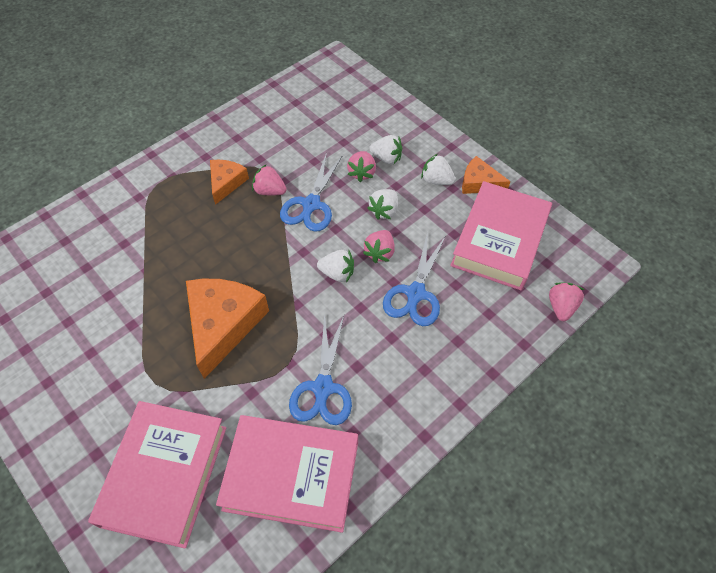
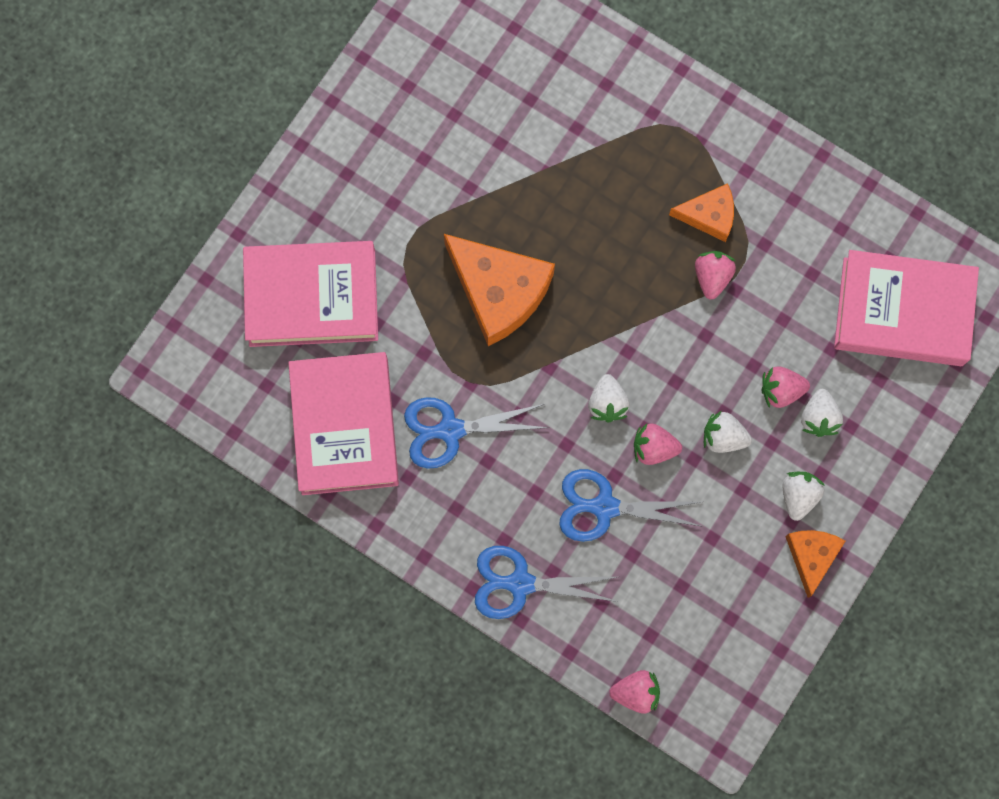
camera: 75 degrees right, 20 degrees up
orange cheese [186,279,269,379] -> orange cheese turned 45 degrees clockwise [444,234,555,346]
blue scissors [280,152,343,232] -> blue scissors moved to [475,546,619,619]
pink book [450,181,552,290] -> pink book moved to [834,250,979,366]

